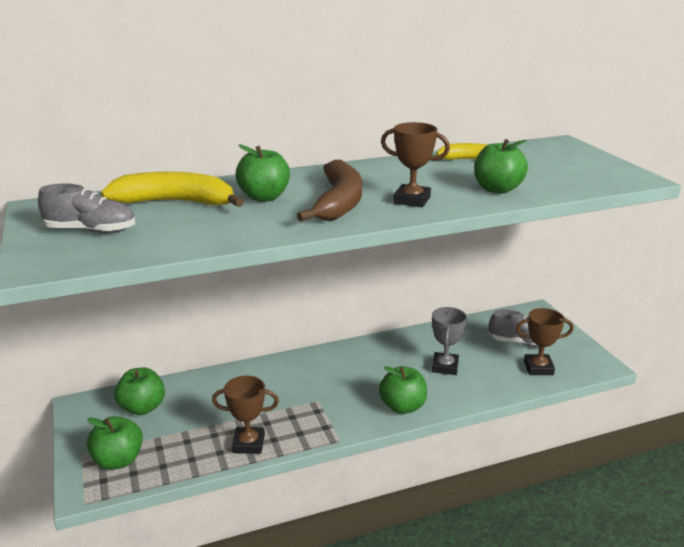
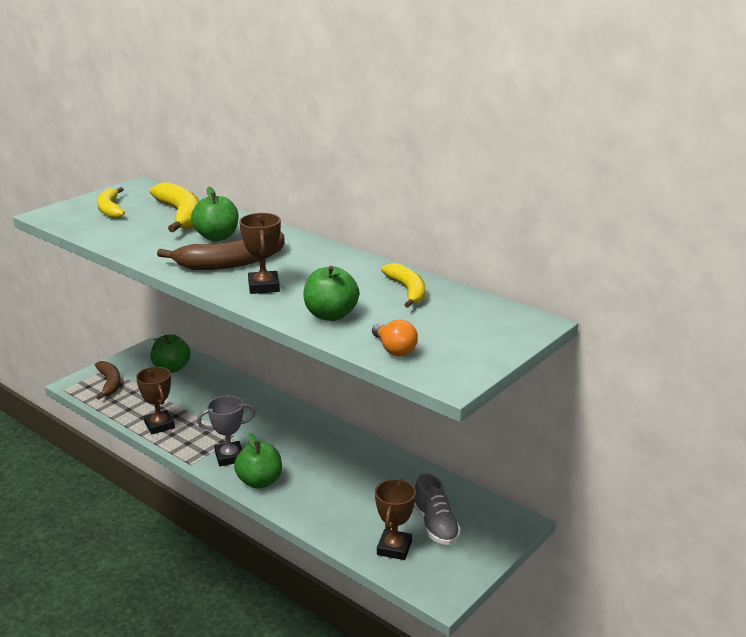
camera: 60 degrees right, 0 degrees up
grey shoe [38,184,135,233] -> yellow banana [97,187,125,219]
green apple [87,416,143,470] -> brown banana [95,361,121,400]
grey trophy [432,307,467,375] -> grey trophy moved to [197,395,255,466]
brown trophy [516,308,574,375] -> brown trophy turned 45 degrees clockwise [375,479,416,560]
none -> orange light bulb [372,320,418,356]

